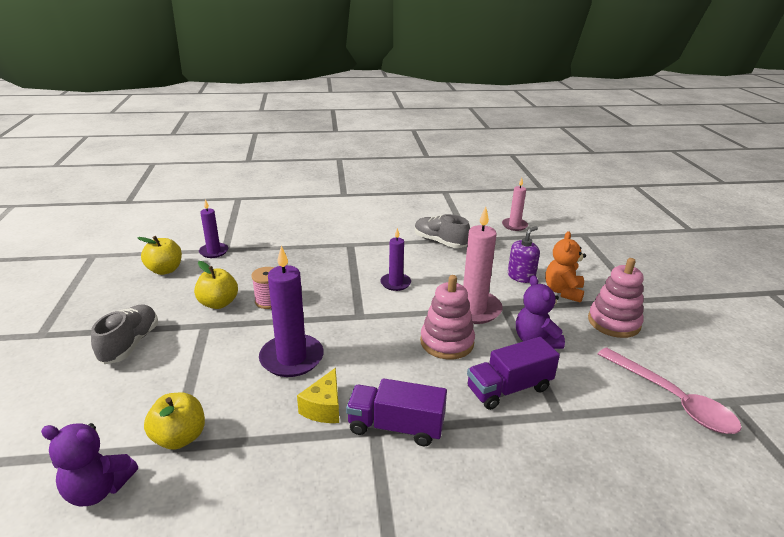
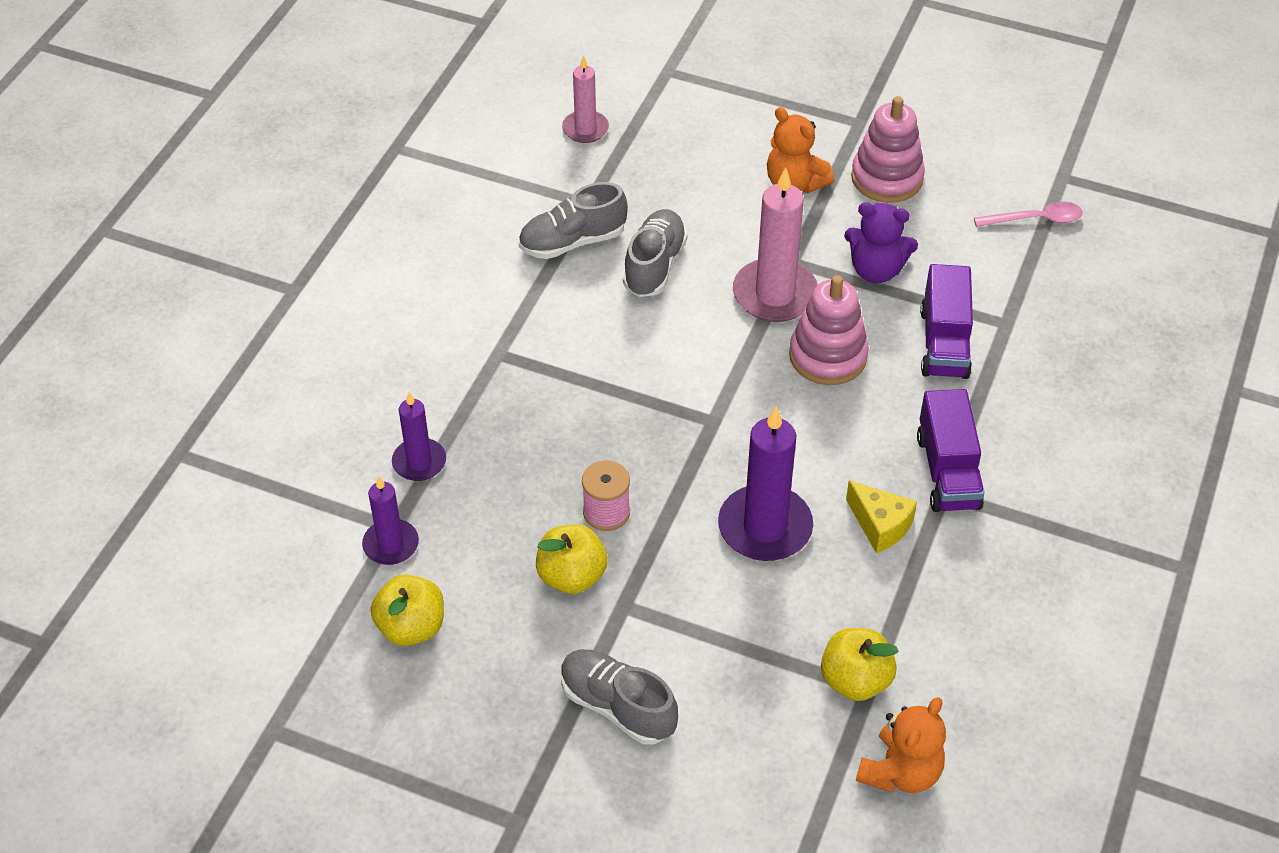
camera: 60 degrees left, 20 degrees up
purple teddy bear [41,423,138,506] -> orange teddy bear [856,697,946,793]
purple truck [346,378,447,446] -> purple truck turned 45 degrees counterclockwise [917,389,985,512]
purple candle [380,228,411,291] -> purple candle moved to [392,392,446,481]
purple soap dispenser [508,226,540,283] -> none
pink spoon [598,347,742,434] -> pink spoon [974,202,1083,227], size x0.61
none -> grey shoe [623,209,688,297]

